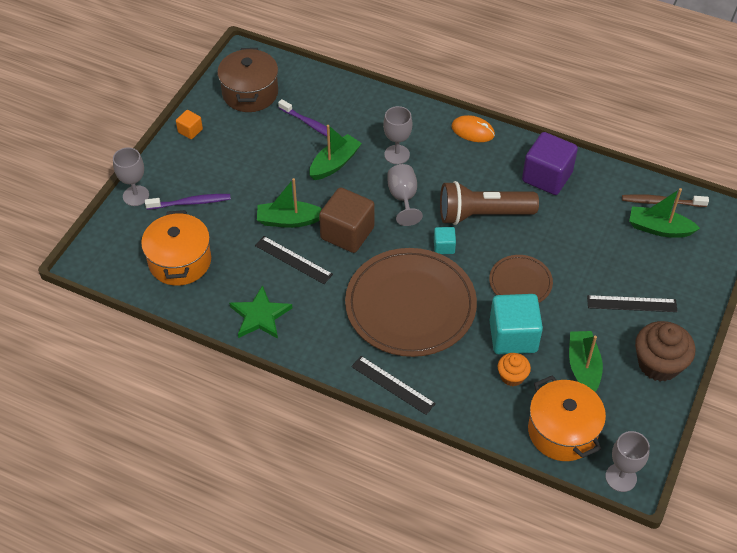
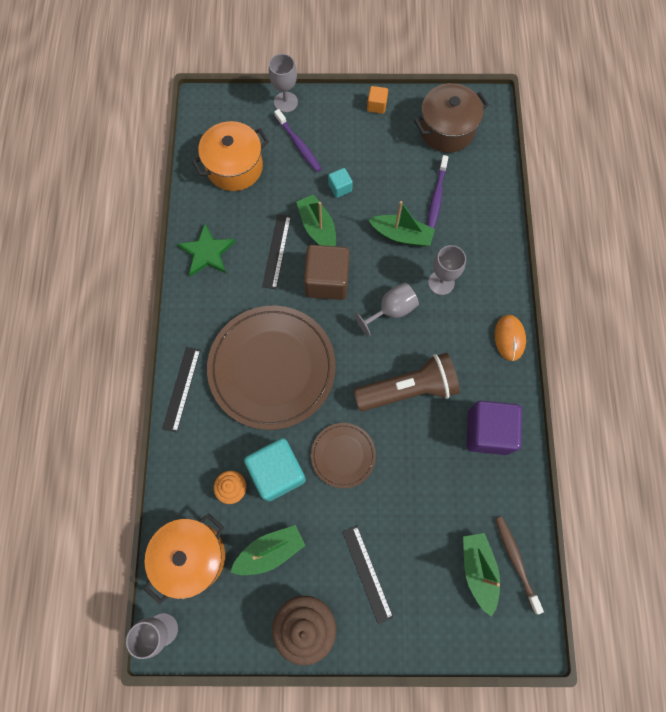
camera: 65 degrees right, 20 degrees up
turquoise cube [434,227,456,254] -> turquoise cube moved to [328,168,353,198]
brown flashlight [440,181,539,225] -> brown flashlight turned 105 degrees clockwise [353,353,460,411]

